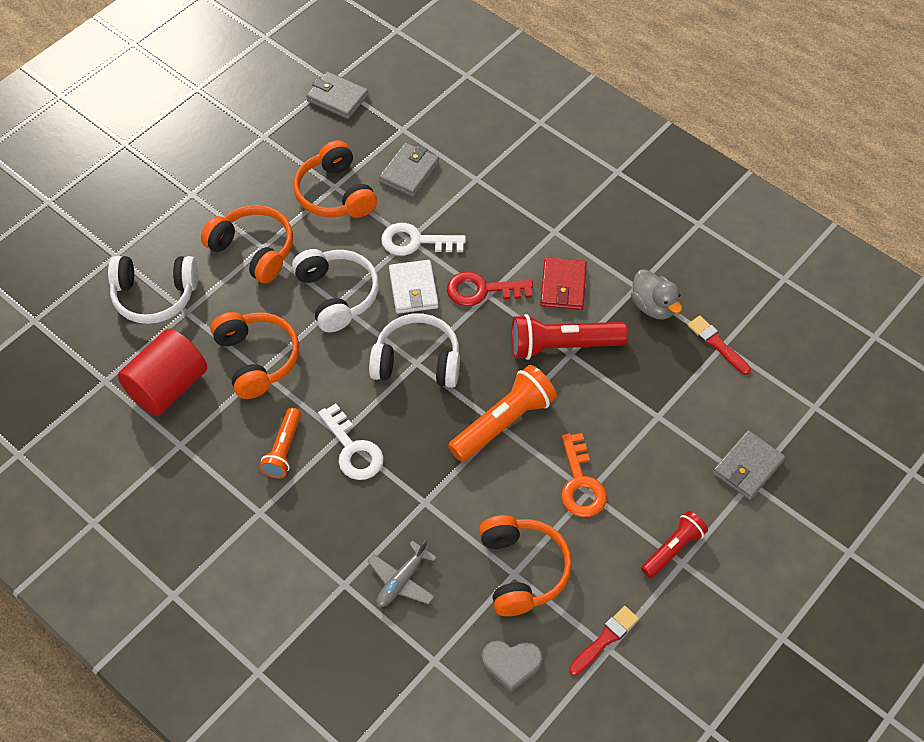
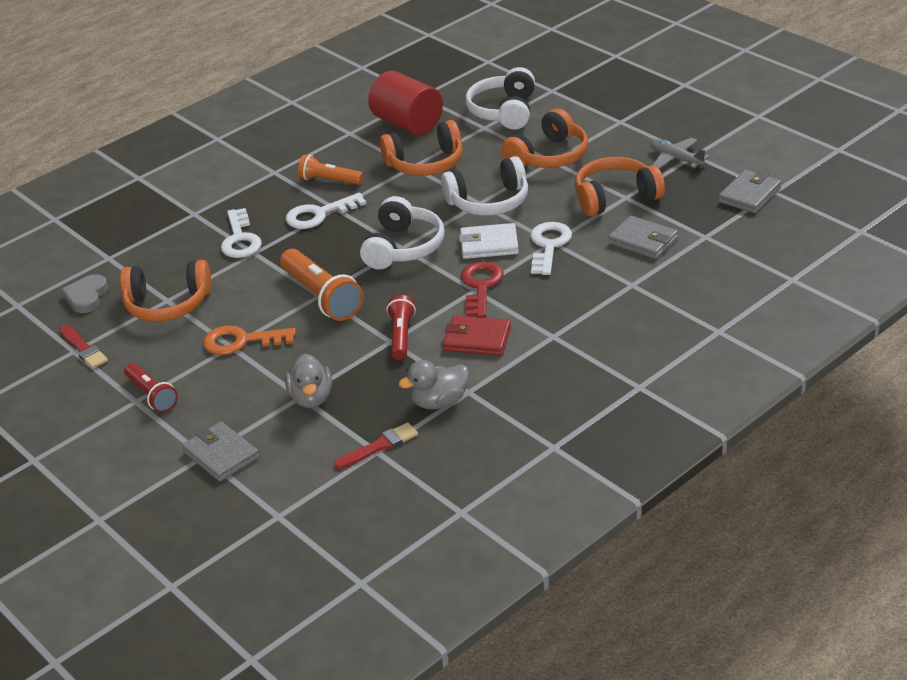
camera: 100 degrees right, 20 degrees down
grey plane [368,539,437,607] -> grey plane moved to [650,138,710,169]
red flashlight [511,314,628,360] -> red flashlight [386,295,416,360], size x0.62
none -> white key [221,208,262,258]
none -> grey duck [285,354,332,408]

